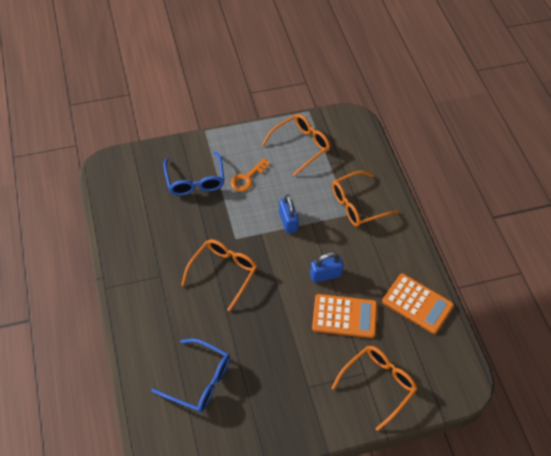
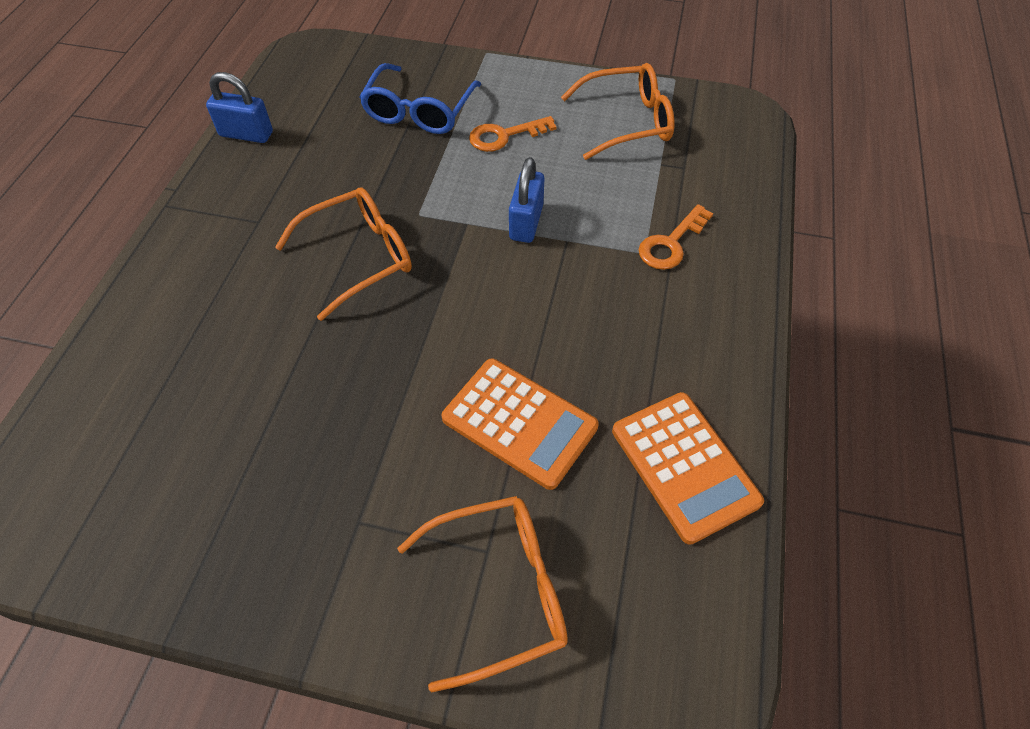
camera: 30 degrees right, 0 degrees up
blue glasses [151,339,230,412] -> none
blue padlock [310,252,344,283] -> blue padlock moved to [206,72,273,143]
orange glasses [332,171,399,227] -> orange key [638,204,713,270]

